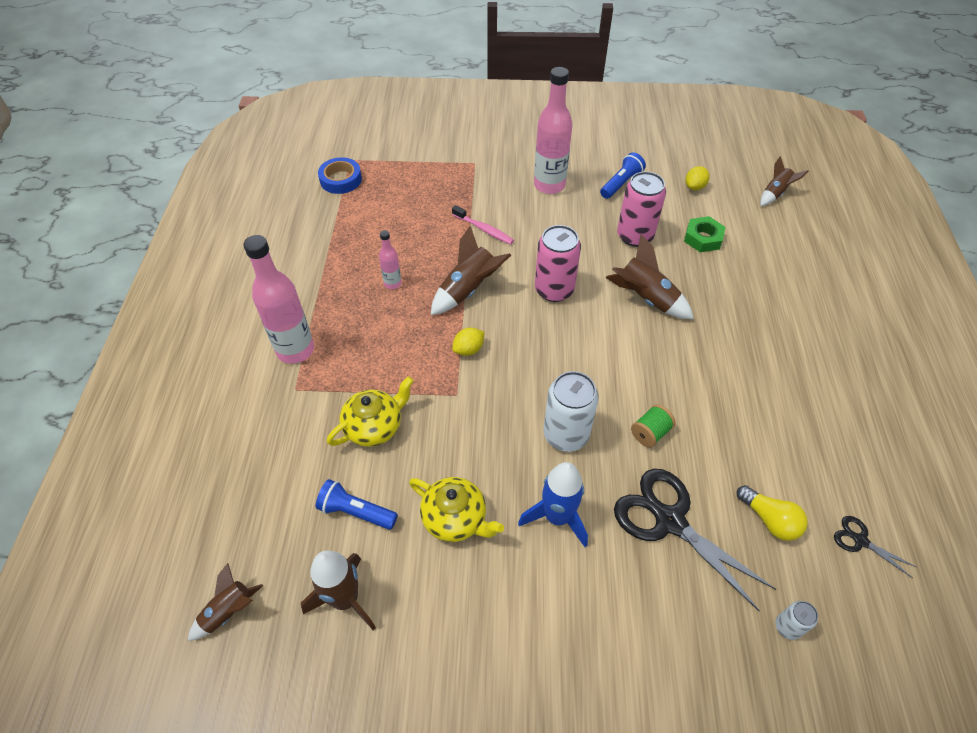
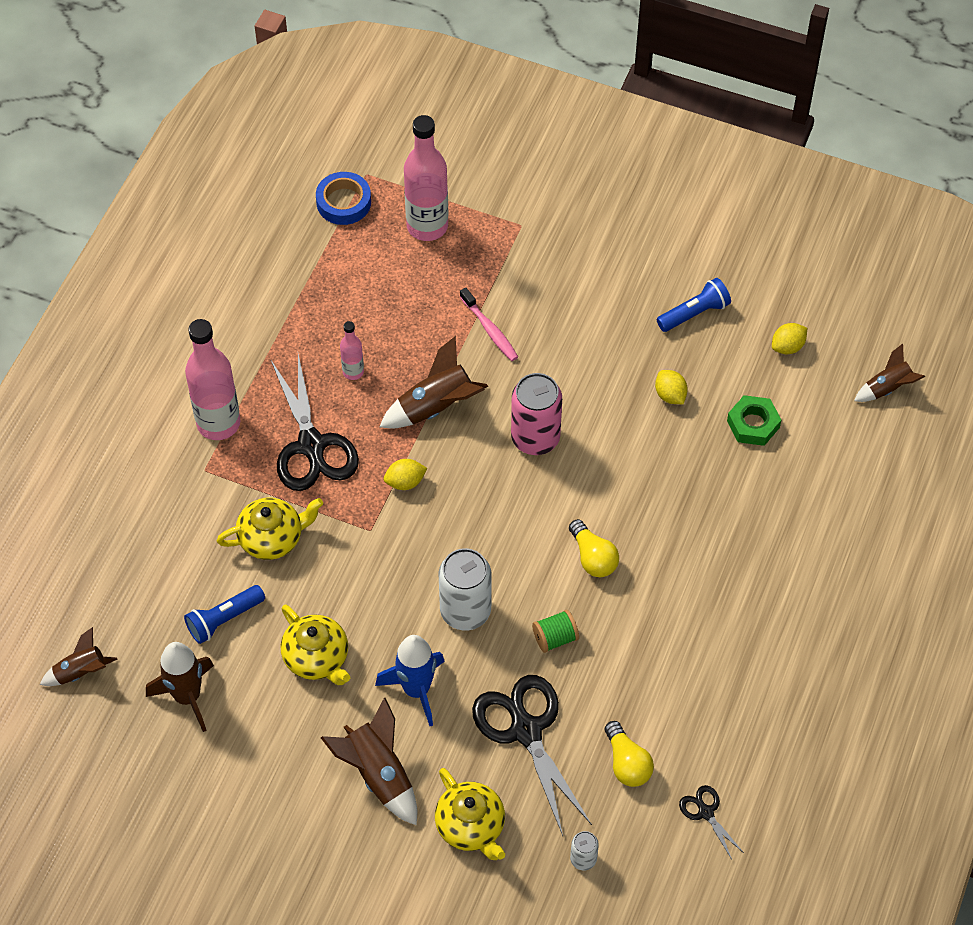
camera: 20 degrees right, 5 degrees up
blue flashlight [316,479,398,530] -> blue flashlight turned 75 degrees counterclockwise [184,585,265,644]
pink bottle [534,67,572,194] -> pink bottle moved to [404,115,449,241]
brown rocket [605,234,694,319] -> brown rocket moved to [321,698,417,825]
pink can [617,171,666,247] -> yellow lemon [655,370,688,404]
none -> black scissors [271,354,359,491]
none -> yellow teapot [435,768,505,860]
none -> yellow light bulb [569,519,619,577]

